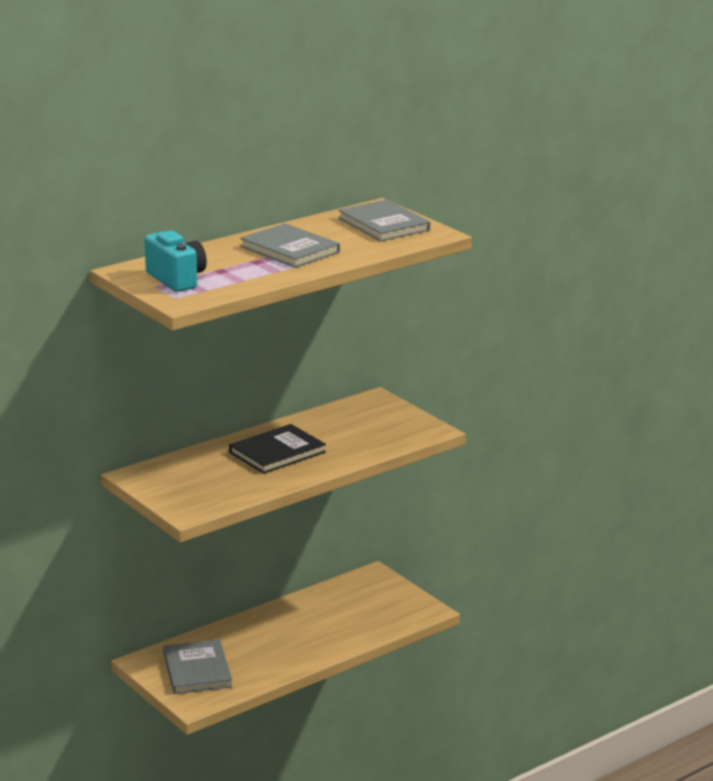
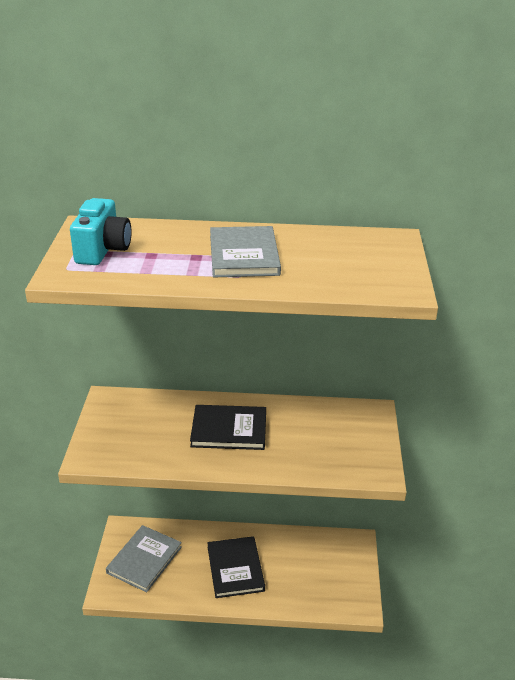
camera: 40 degrees right, 10 degrees up
grey book [338,199,430,241] -> none
none -> black book [207,536,265,598]

